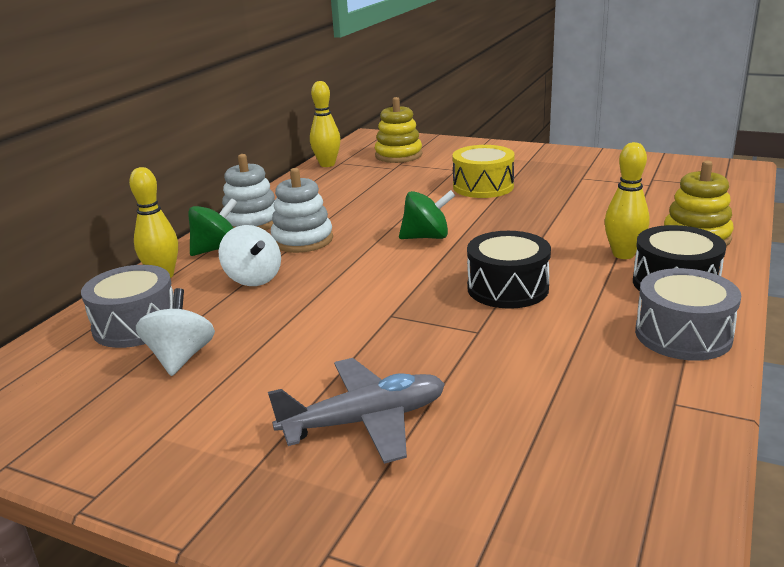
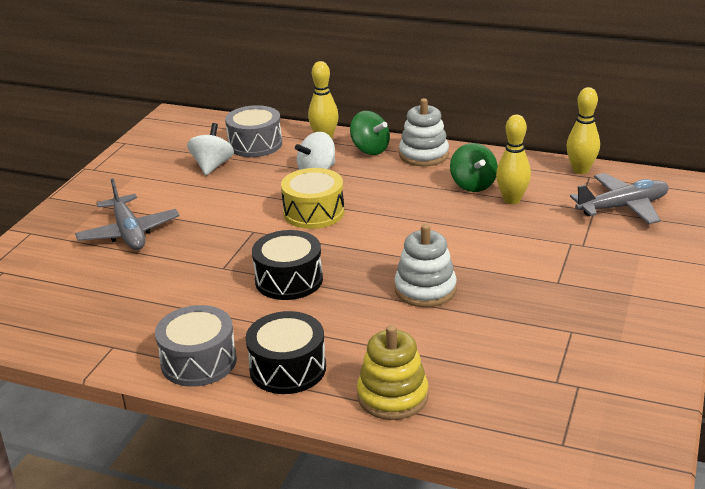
camera: 85 degrees right, 5 degrees up
white spinning top [136,288,215,376] -> white spinning top turned 75 degrees counterclockwise [187,123,234,175]
white stacking toy [271,168,333,253] -> white stacking toy moved to [394,224,457,307]
yellow stacking toy [375,97,422,163] -> grey plane [570,173,669,224]
green spinning top [399,190,455,239] -> green spinning top moved to [450,143,498,192]
yellow drum [453,145,515,198] -> yellow drum moved to [281,168,344,229]
yellow bowling pin [605,142,650,259] -> yellow bowling pin moved to [496,115,531,204]

